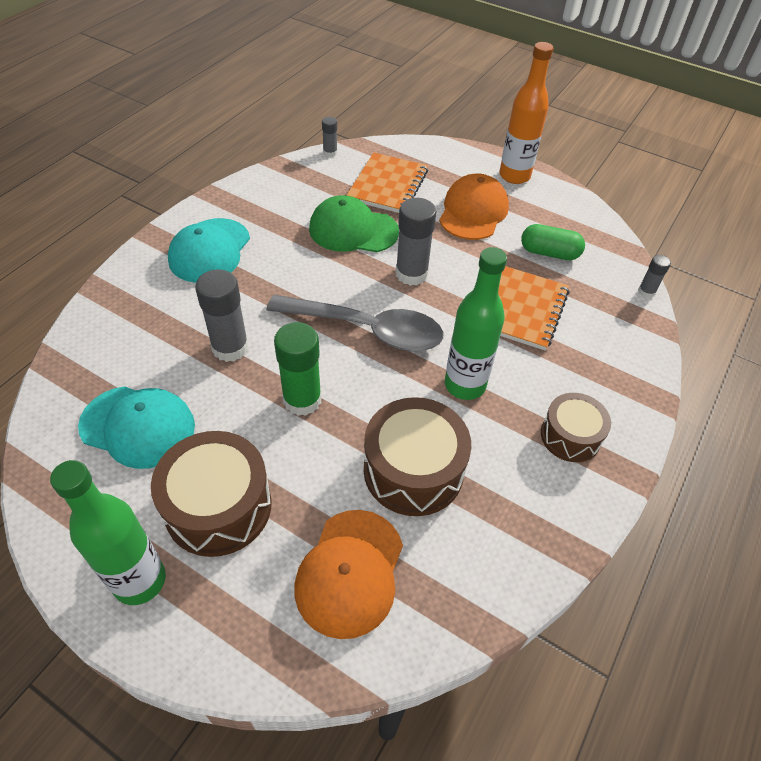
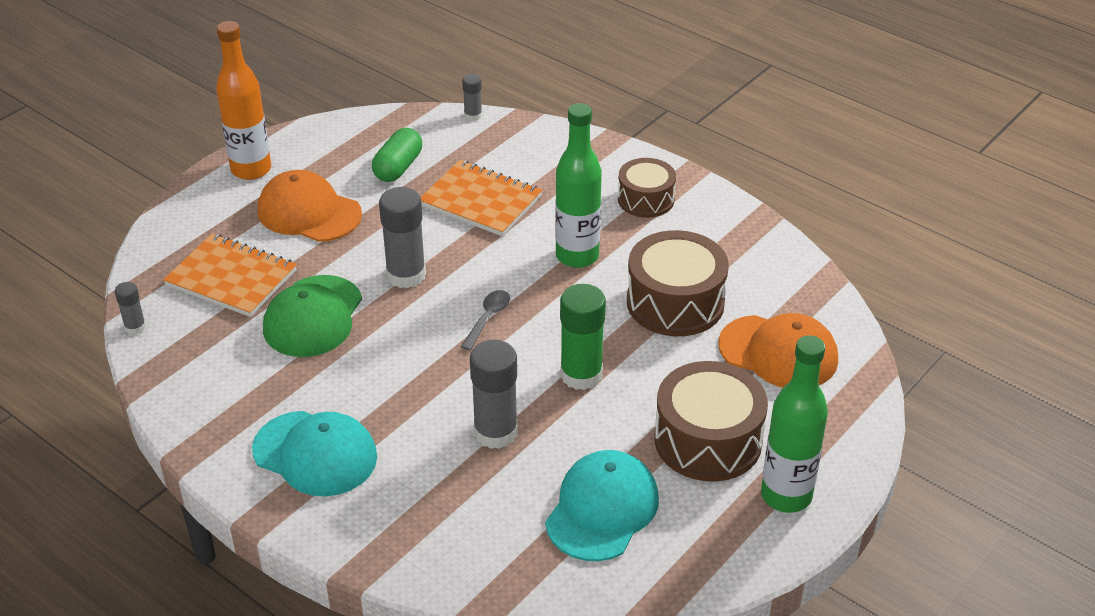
camera: 80 degrees left, 10 degrees down
grey spoon [267,295,443,351] -> grey spoon [461,290,510,350], size x0.42

